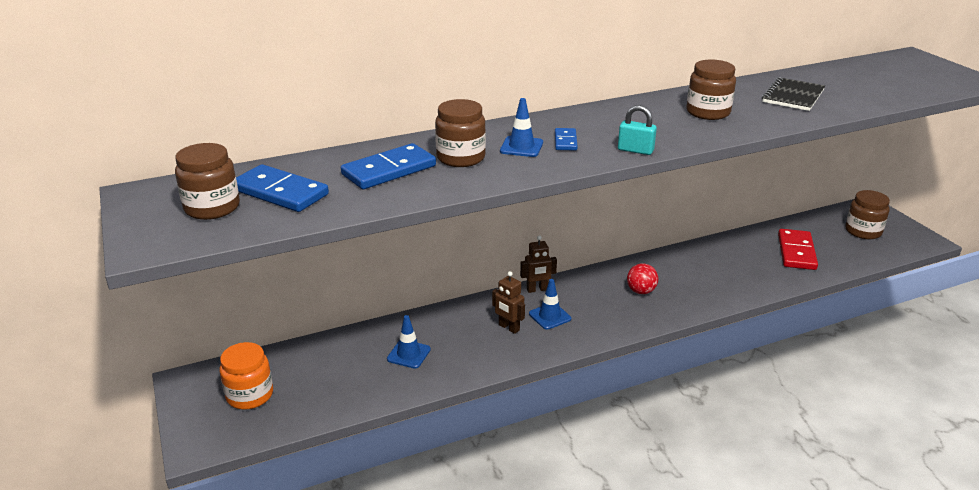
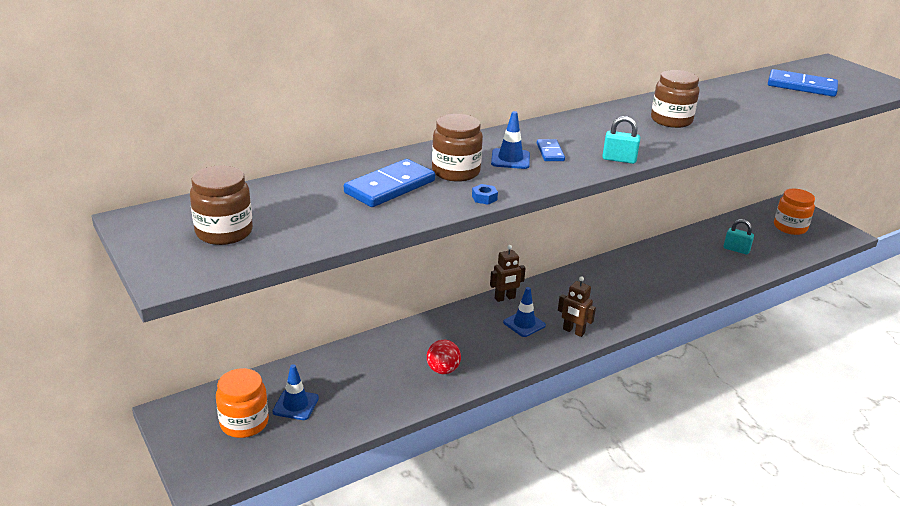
camera: 10 degrees left, 0 degrees up
blue domino [236,164,329,212] -> blue domino moved to [768,69,838,97]
blue traffic cone [387,315,431,368] -> blue traffic cone moved to [272,364,319,420]
brown robot [492,271,525,334] -> brown robot moved to [558,276,596,337]
red ball [627,263,658,294] -> red ball moved to [427,340,461,374]
black notebook [762,77,825,111] -> none
red domino [778,229,818,270] -> turquoise padlock [724,219,754,254]
brown jar [846,190,890,239] -> orange jar [774,189,815,235]
none -> blue nut [472,184,498,205]

